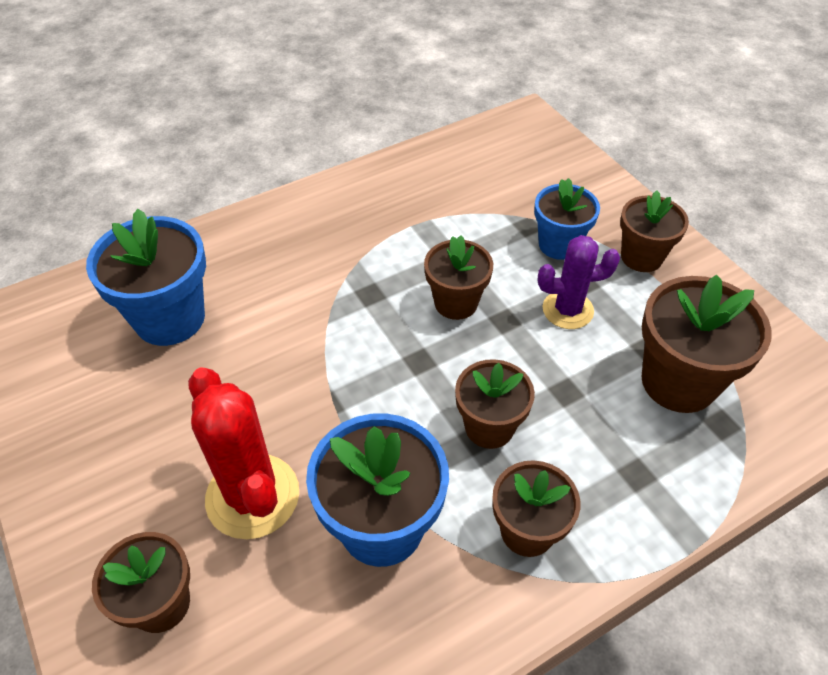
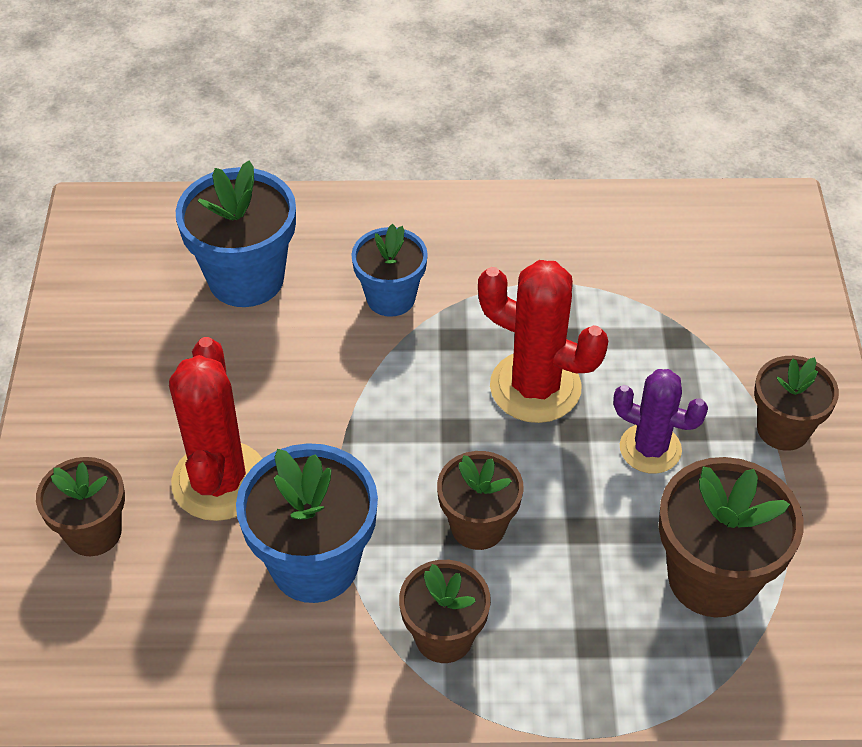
camera: 30 degrees right, 0 degrees up
brown flower pot [424,235,493,320] -> red cactus [478,260,608,423]
blue flower pot [534,178,600,260] -> blue flower pot moved to [351,224,428,317]

